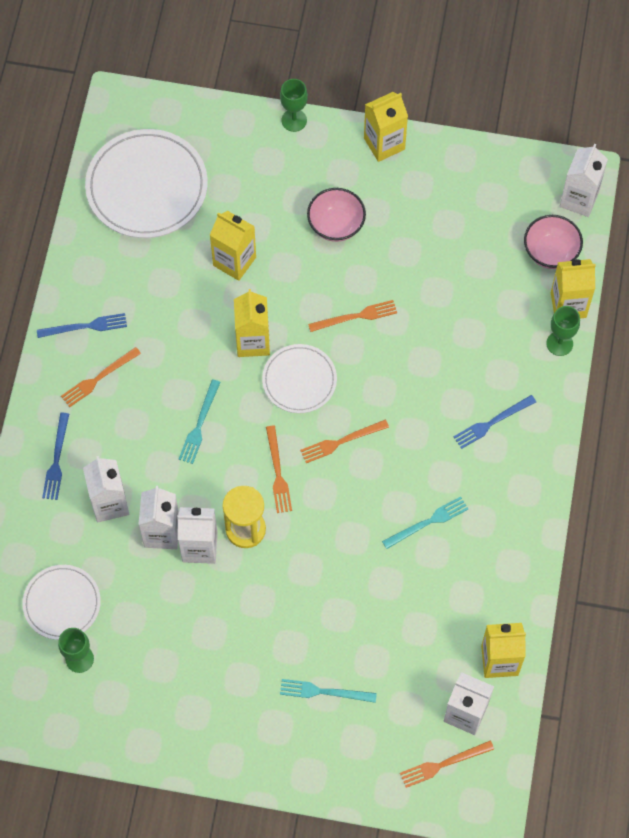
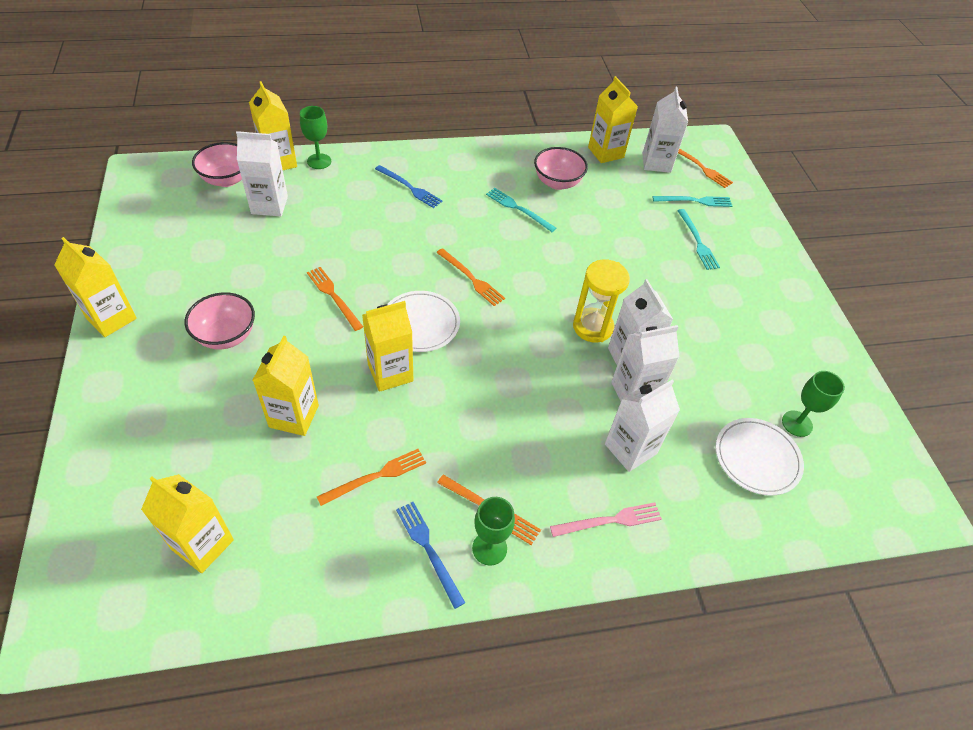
camera: 115 degrees left, 15 degrees down
blue fork [42,413,69,500] -> pink fork [550,503,662,537]
white plate [85,129,208,238] -> yellow carton [141,474,234,573]
turquoise fork [179,379,221,464] -> turquoise fork moved to [652,196,732,207]
orange fork [266,425,292,513] -> orange fork moved to [317,449,426,506]
green goblet [280,79,308,132] -> green goblet moved to [472,497,515,566]
white carton [560,144,608,217] -> white carton moved to [236,131,288,216]
none -> pink bowl [534,147,588,190]

